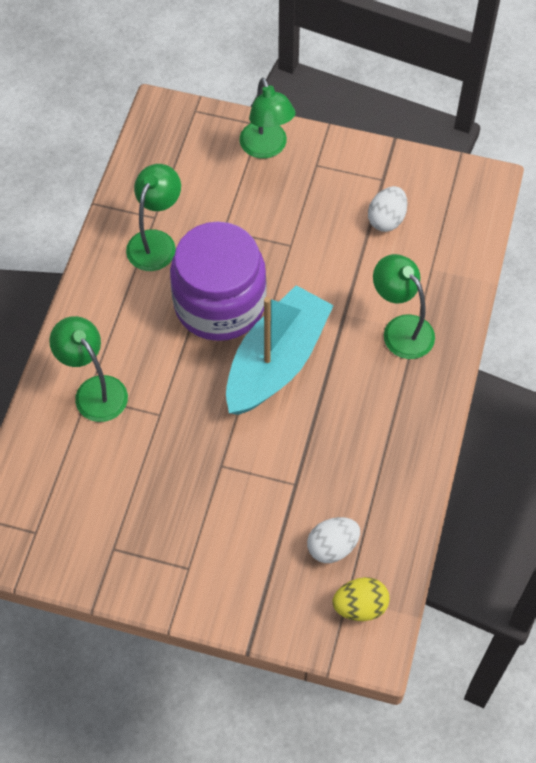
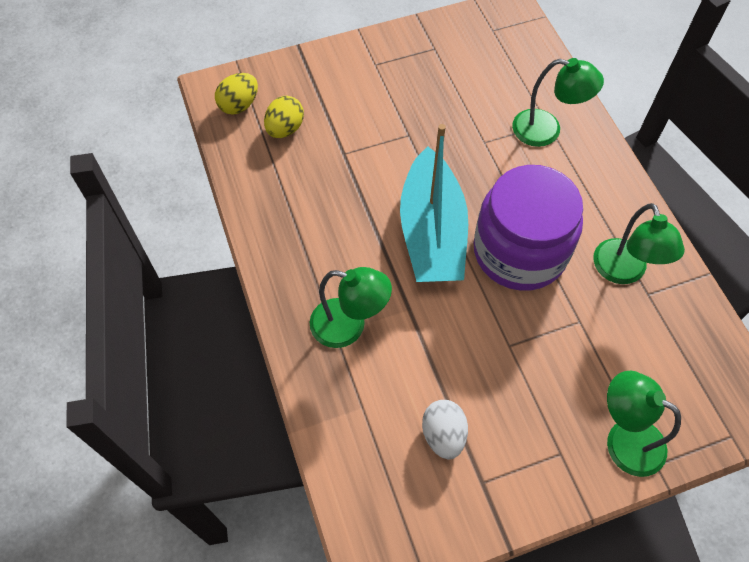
camera: 145 degrees right, 0 degrees up
white egg [307,517,360,563] -> yellow egg [264,96,304,138]

